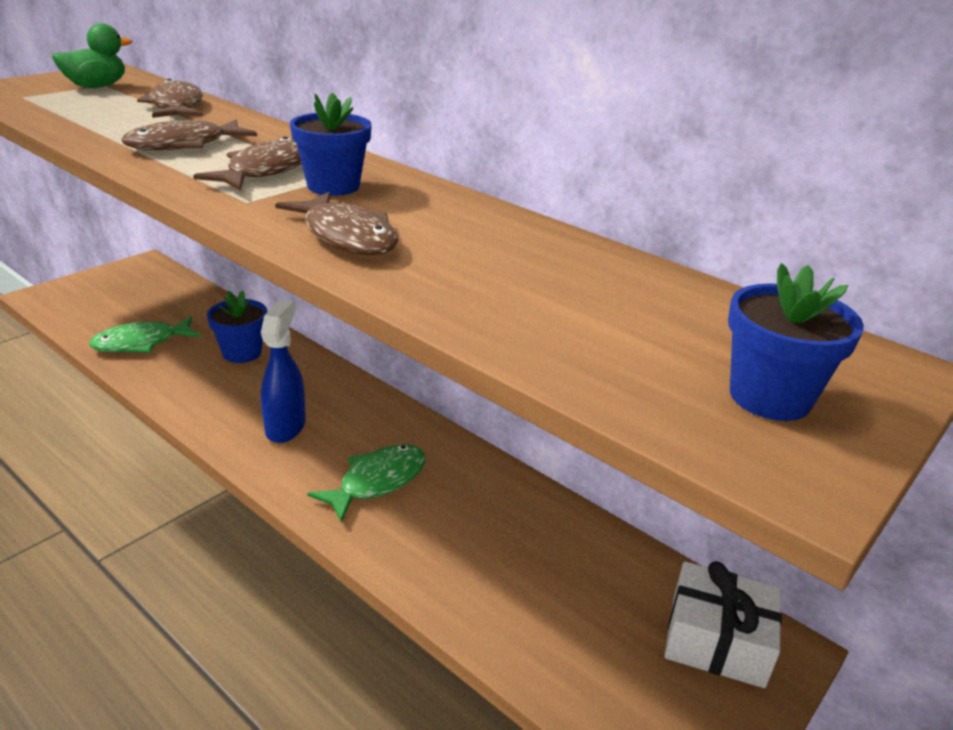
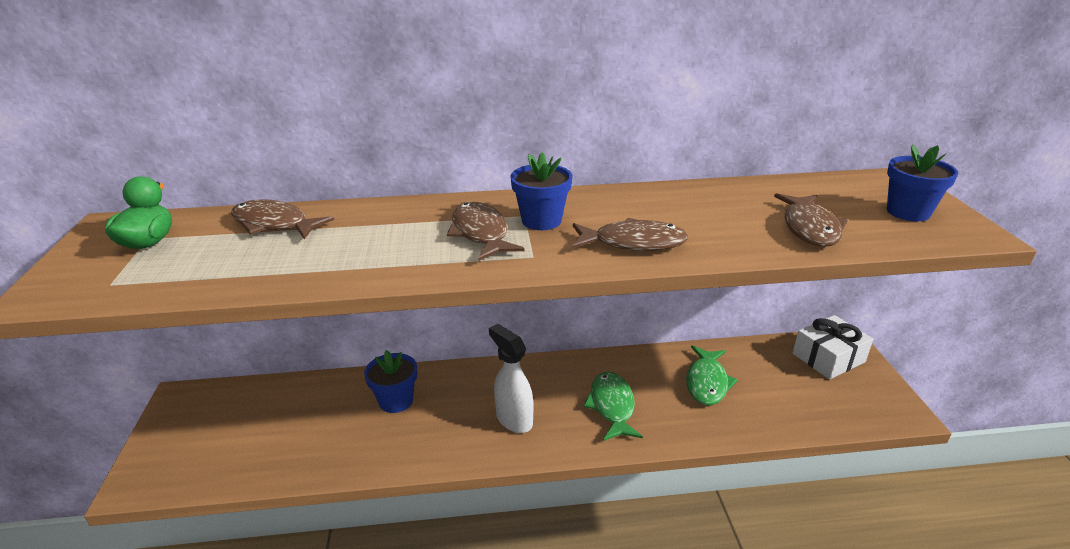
camera: 45 degrees left, 0 degrees up
green fish [89,316,201,353] -> green fish moved to [686,345,738,405]
brown fish [122,119,257,150] -> brown fish moved to [774,193,848,247]
blue spray bottle [261,300,306,443] -> white spray bottle [489,324,533,433]

